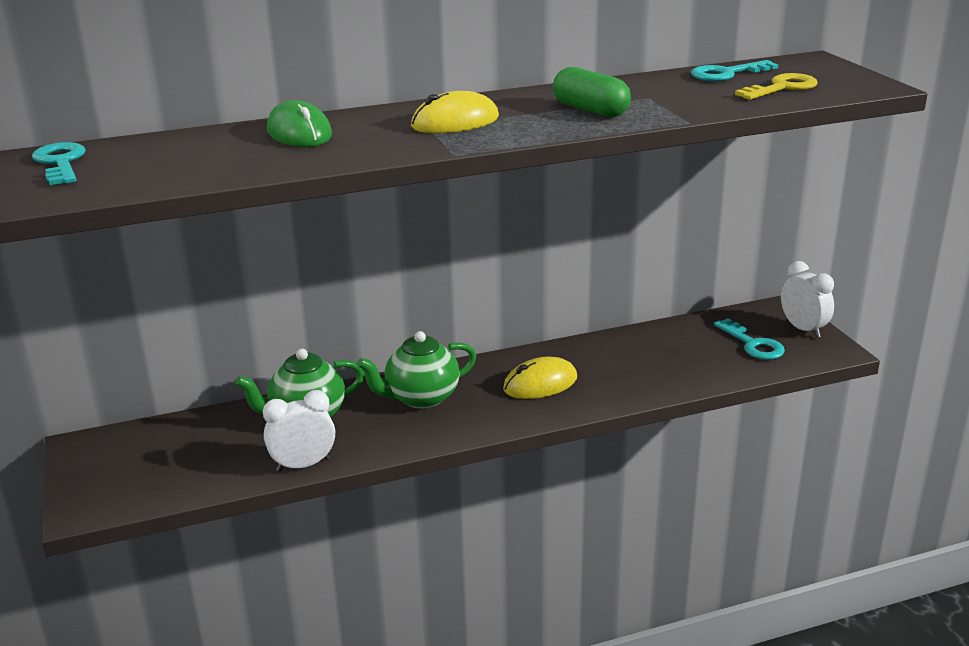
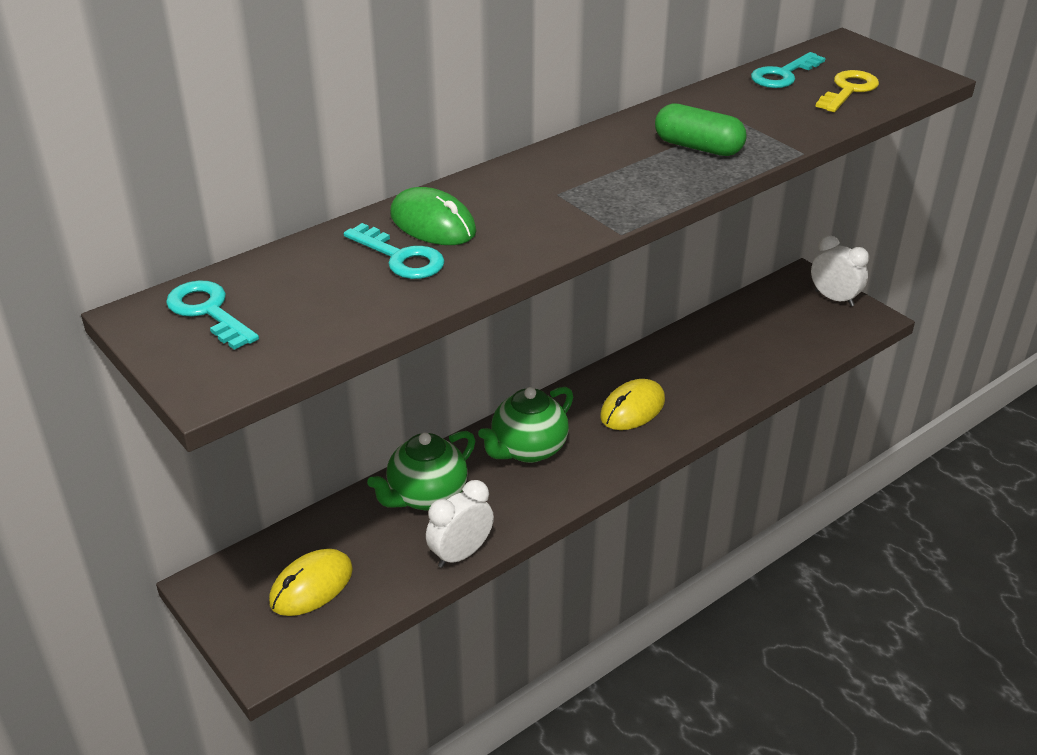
camera: 20 degrees left, 10 degrees up
yellow mouse [411,91,499,133] -> yellow mouse moved to [269,549,353,616]
turquoise key [714,318,785,360] -> turquoise key moved to [344,223,445,279]

